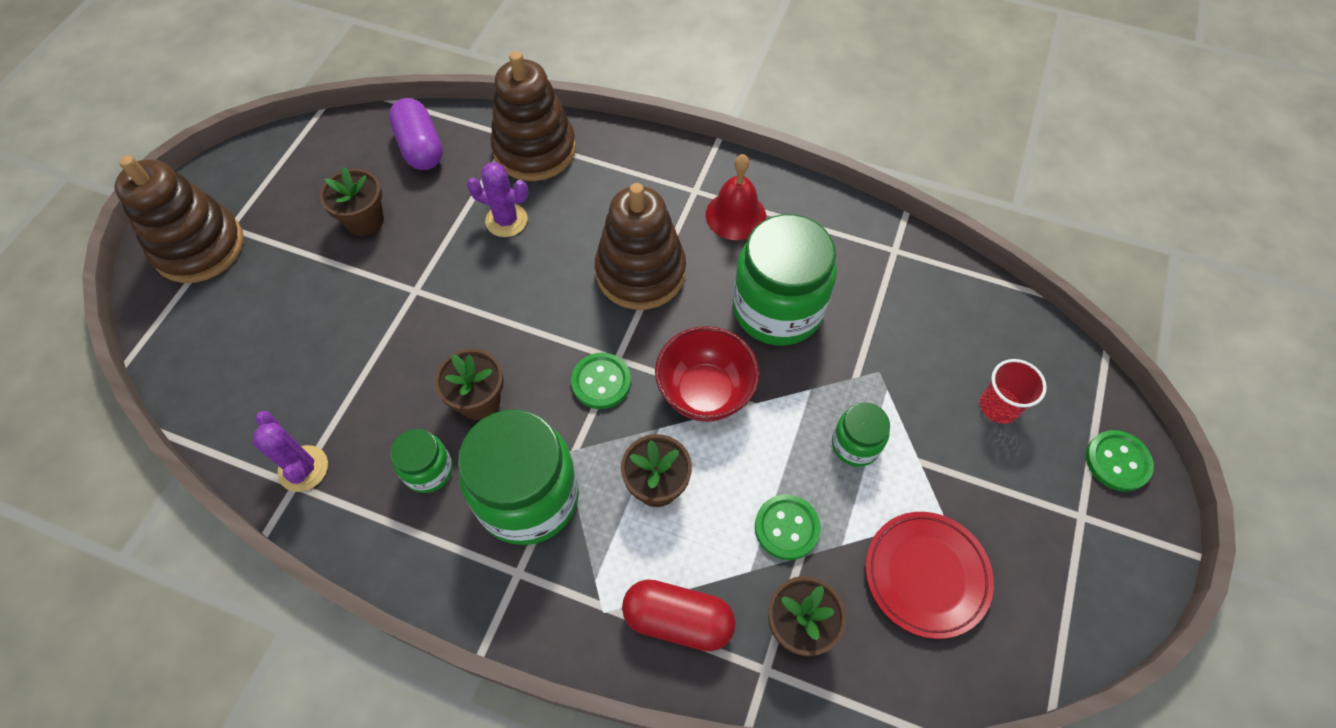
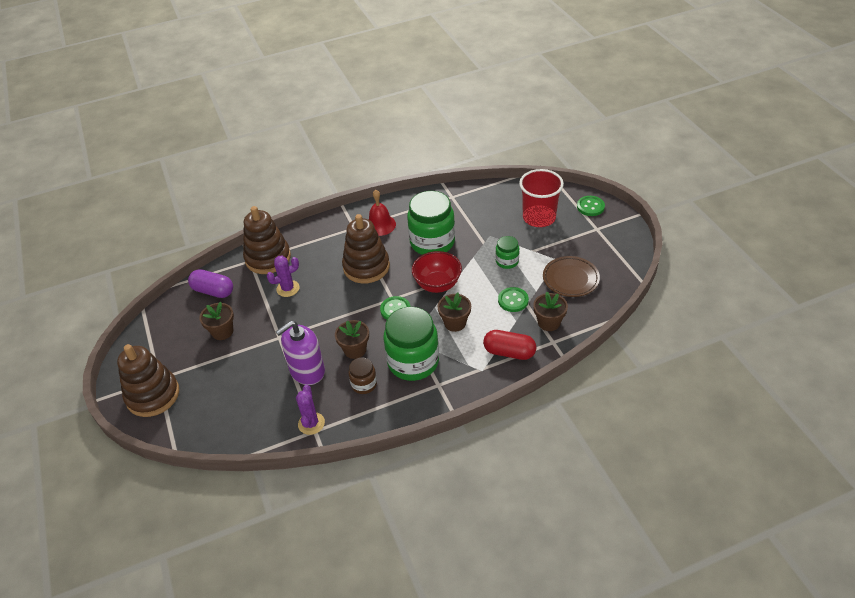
camera: 40 degrees left, 15 degrees down
purple cactus [253,411,328,492] -> purple cactus turned 75 degrees clockwise [296,384,325,435]
green jar [390,429,453,493] -> brown jar [348,357,377,394]
red capsule [622,579,735,651] -> red capsule turned 45 degrees clockwise [483,330,536,360]
red plate [865,512,994,639] -> brown plate [543,256,600,297]
red cup [980,359,1047,424] -> red cup [519,169,564,227], size x1.81
none -> purple soap dispenser [275,321,325,385]

